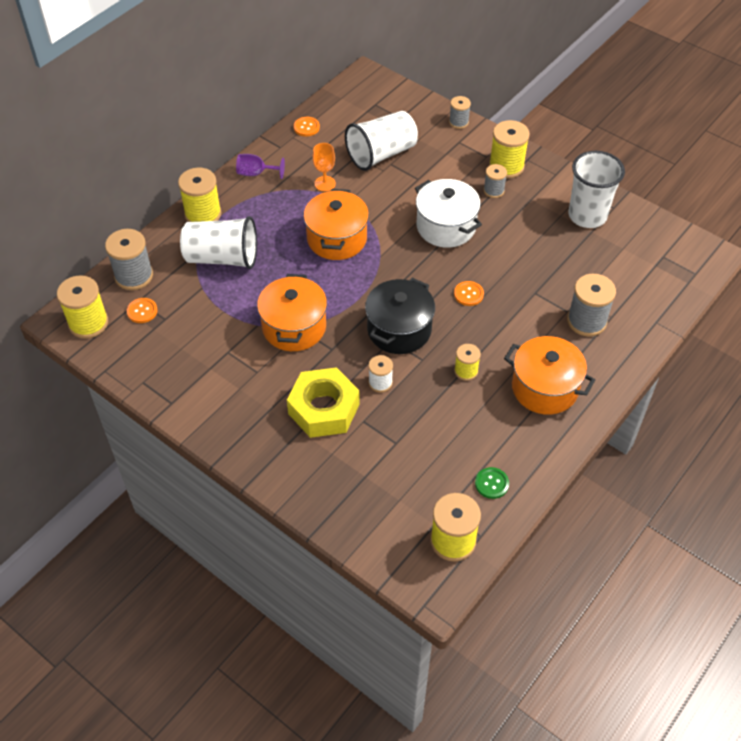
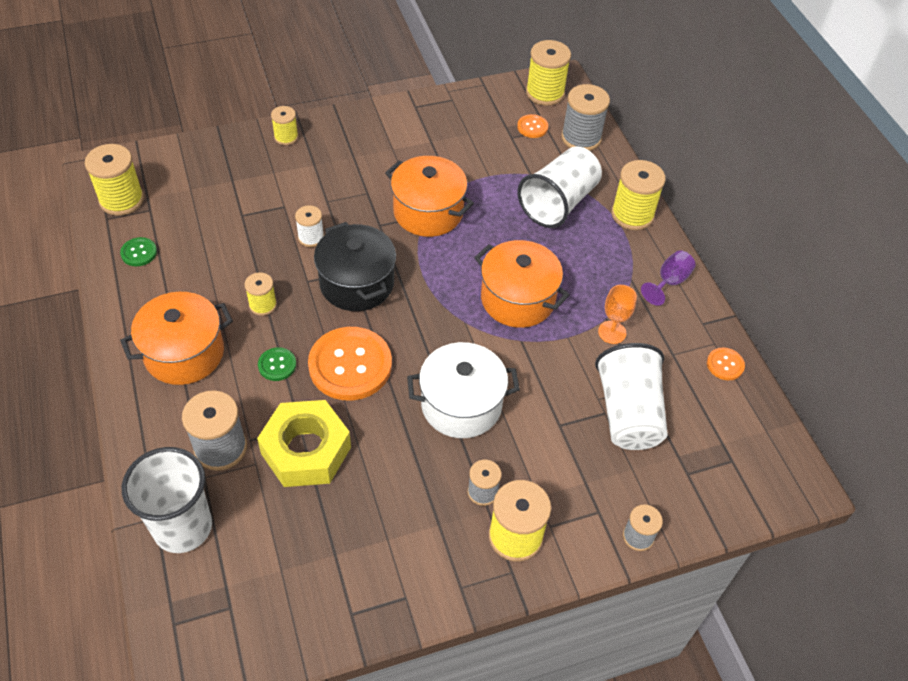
camera: 120 degrees right, 0 degrees up
yellow nut [287,367,360,438] -> yellow nut moved to [257,400,351,487]
orange button [454,281,484,306] -> orange button [308,327,392,401], size x2.20
white cup [569,151,625,228] -> white cup moved to [122,447,212,553]
none -> green button [258,347,296,381]
none -> yellow spool [271,106,298,145]

